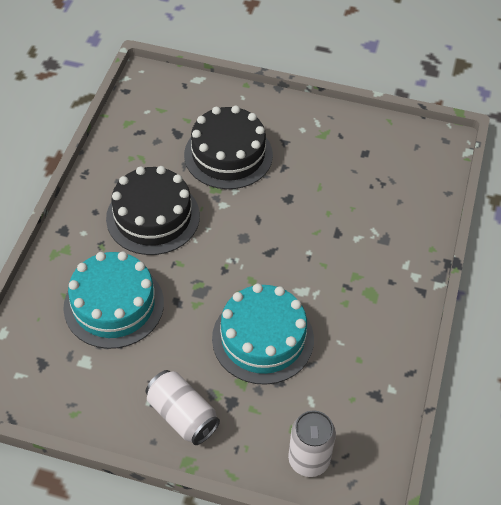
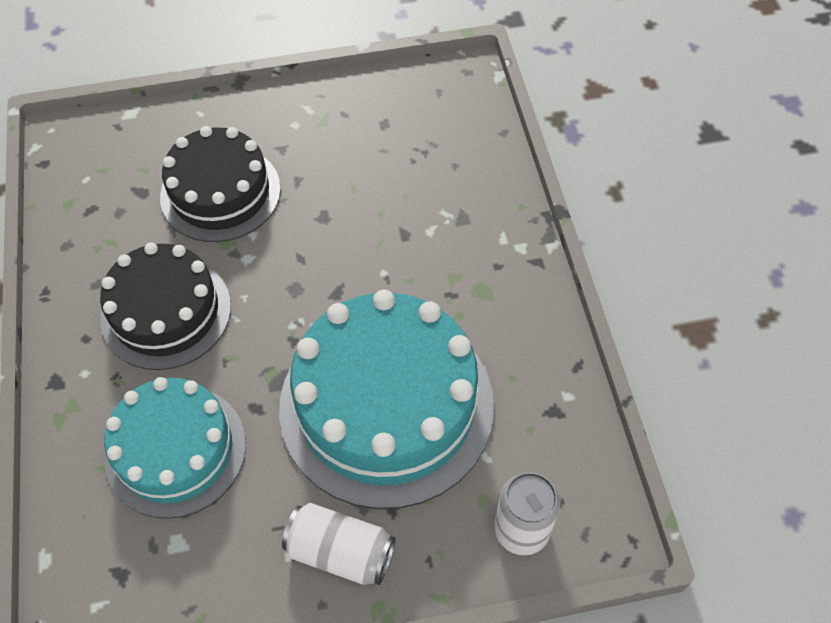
camera: 25 degrees left, 5 degrees up
turquoise cake [212,284,314,385] -> turquoise cake [279,290,494,509], size x1.56

